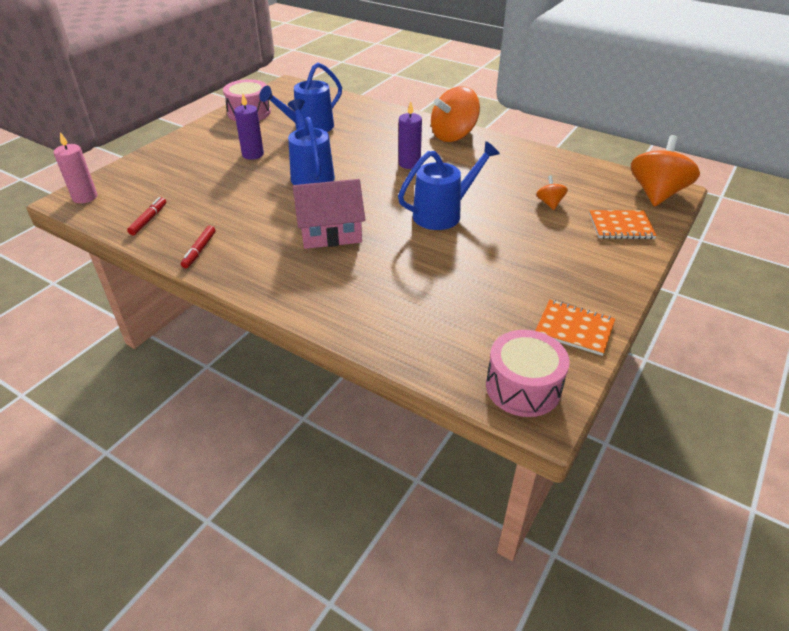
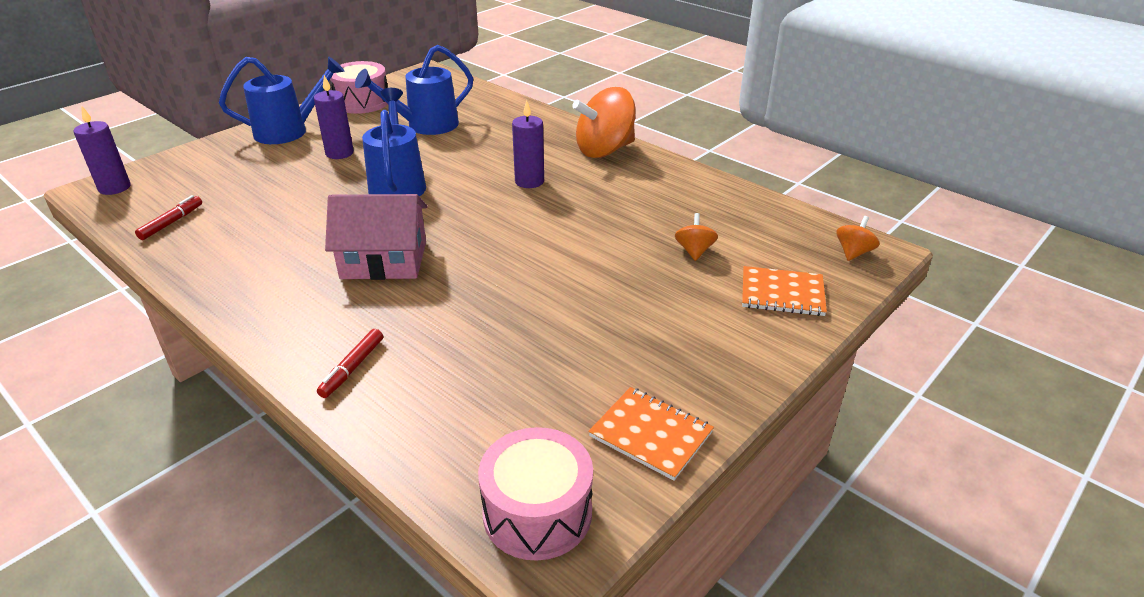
camera: 10 degrees right, 5 degrees down
pink candle [54,132,97,203] -> purple candle [74,106,130,195]
red marker [181,225,216,268] -> red marker moved to [317,329,383,398]
blue watering can [398,141,500,230] -> blue watering can moved to [219,56,345,144]
orange spinning top [631,135,700,207] -> orange spinning top [836,216,879,261], size x0.47

